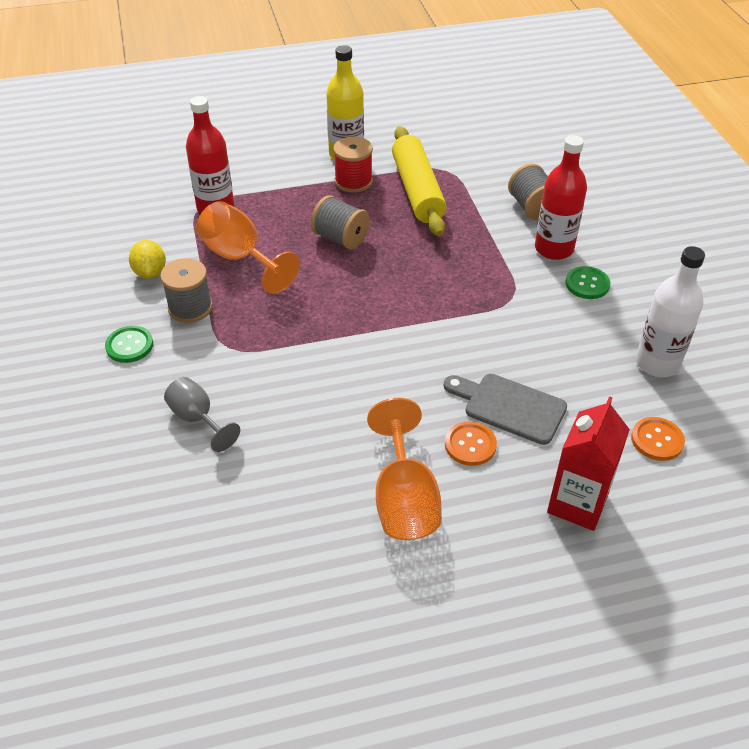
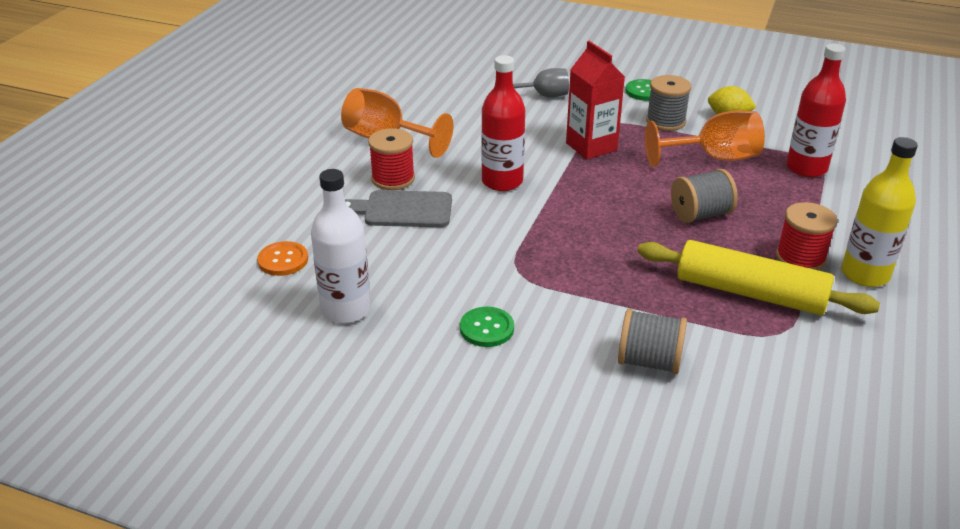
camera: 125 degrees right, 10 degrees down
grey cutting board [444,374,567,445] -> grey cutting board turned 150 degrees counterclockwise [345,190,452,227]
orange button [445,421,497,466] -> red spool [368,128,415,190]
red bottle [535,135,587,260] -> red bottle moved to [481,55,525,191]
red carton [547,396,630,531] -> red carton moved to [566,41,625,159]

